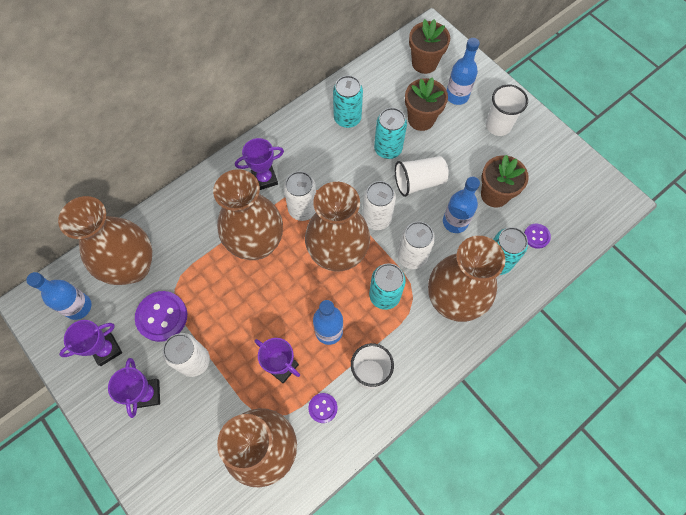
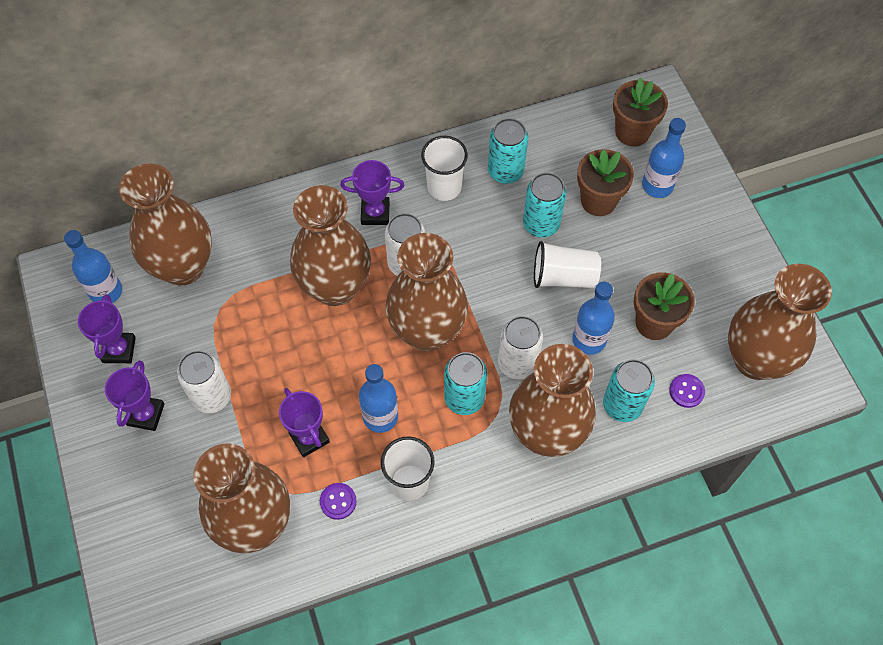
camera: 20 degrees right, 5 degrees down
purple trophy [59,320,122,366] -> purple trophy turned 75 degrees counterclockwise [78,294,136,363]
purple button [135,291,187,342] -> none
white can [362,181,396,230] -> none
white cup [486,84,528,136] -> white cup moved to [421,136,468,201]
none -> brown vase [728,264,832,380]

